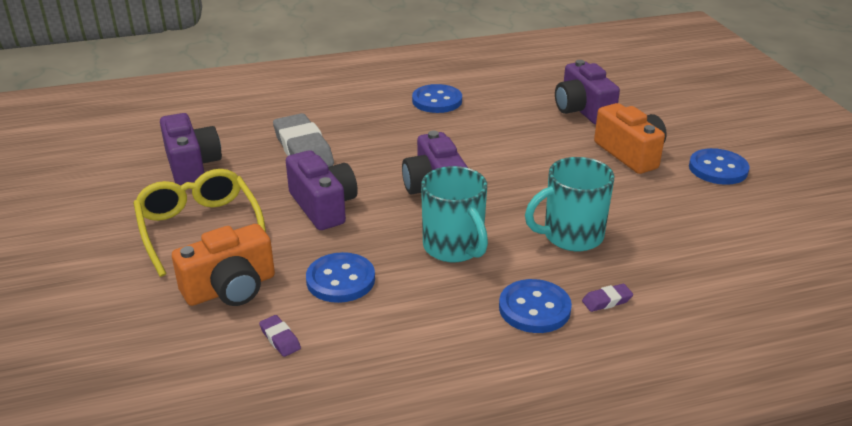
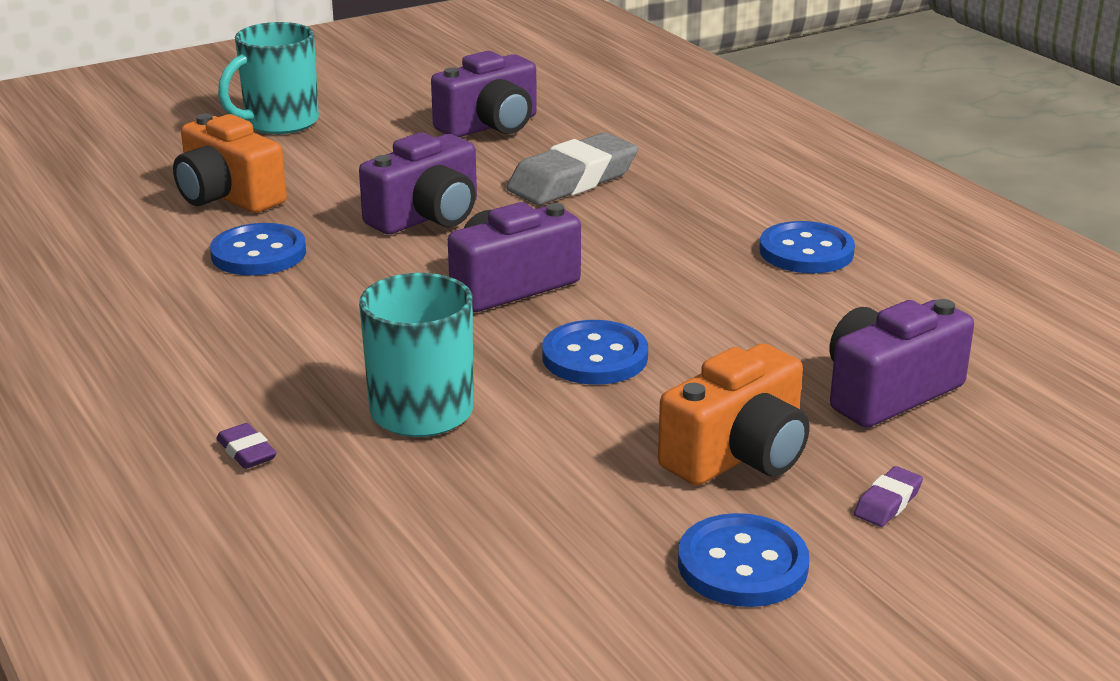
camera: 75 degrees right, 5 degrees down
yellow glasses [133,169,266,277] -> none
purple eraser [259,315,301,357] -> purple eraser moved to [854,466,923,527]
turquoise mug [421,166,488,262] -> turquoise mug moved to [218,22,319,134]
blue button [499,279,572,333] -> blue button moved to [542,320,648,385]

